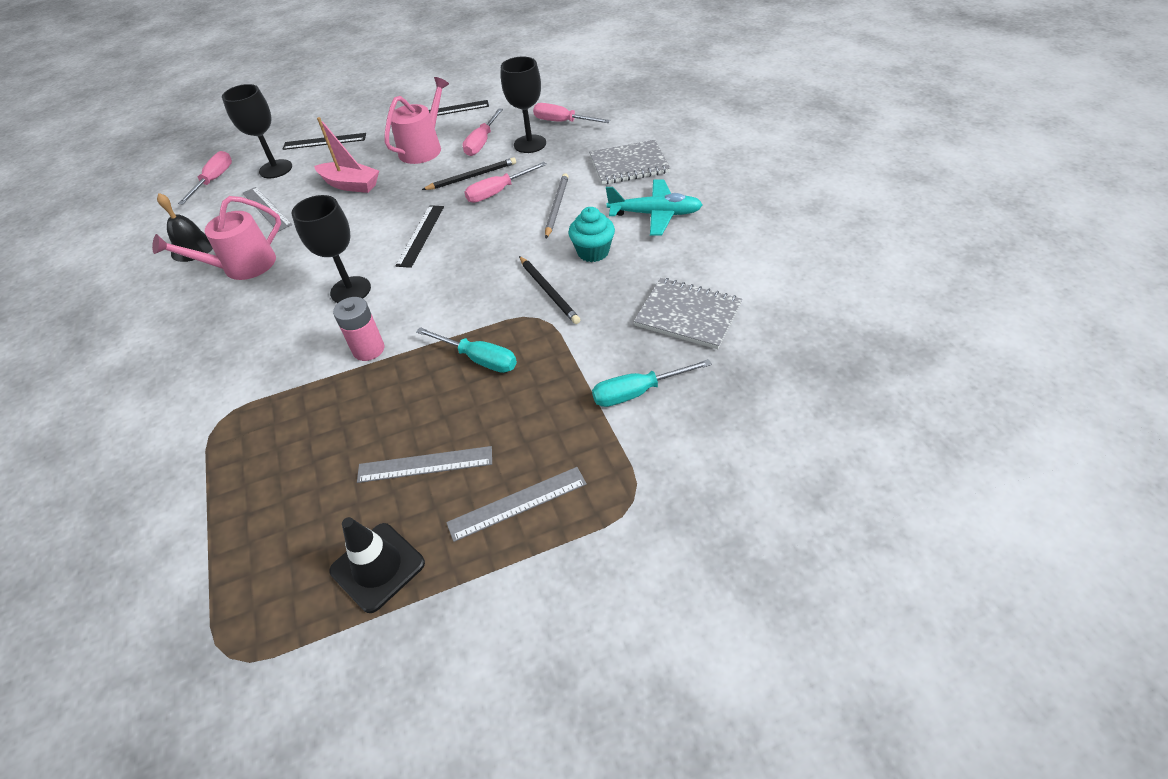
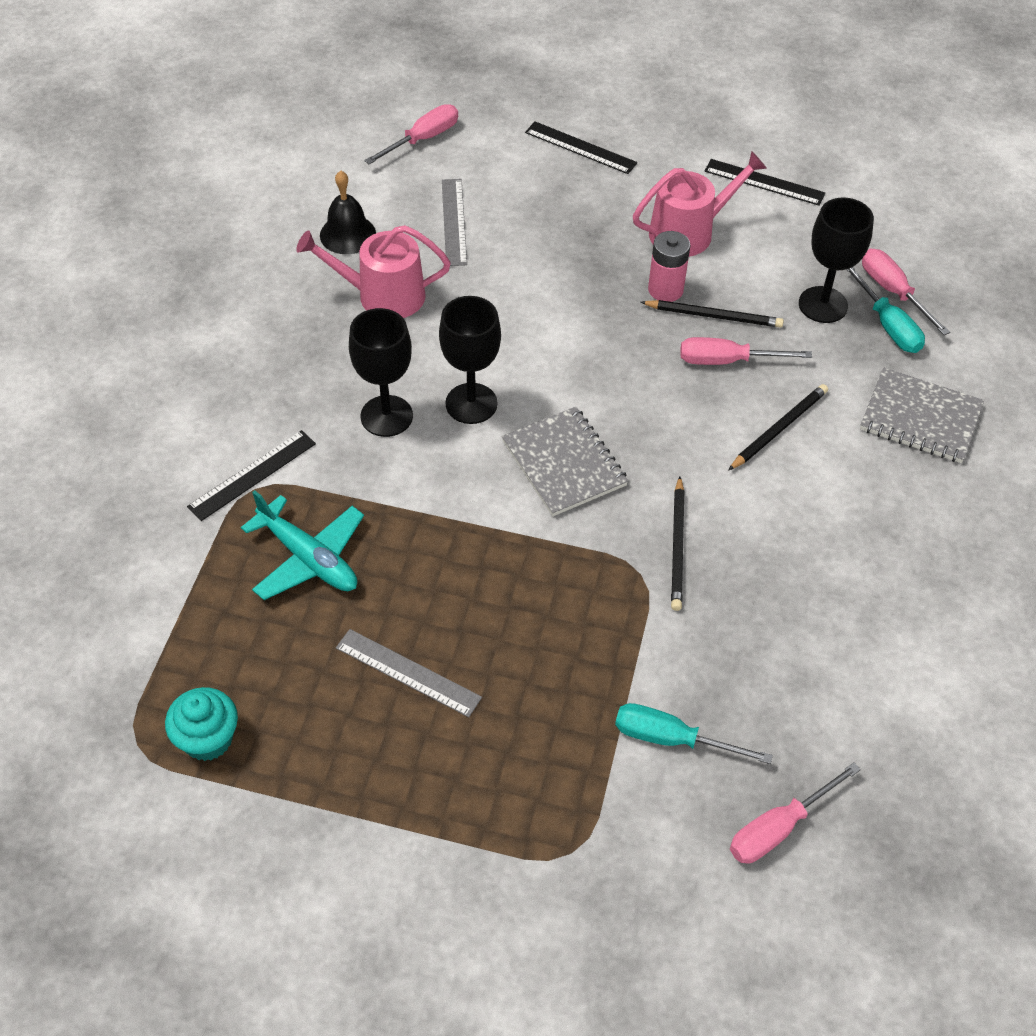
camera: 30 degrees right, 5 degrees up
black goblet [222,84,292,178] -> black goblet moved to [349,308,413,437]
pink boat [314,117,379,193] -> none
black traffic cone [329,517,425,613] -> none
pink battery [333,297,384,361] -> pink battery moved to [648,231,690,302]
black ruler [396,205,444,268] -> black ruler moved to [187,430,316,521]
turquoise screwdriver [416,327,517,373] -> turquoise screwdriver moved to [846,267,925,353]
grey ruler [446,467,587,542] -> none
pink screwdriver [462,108,503,156] -> pink screwdriver moved to [730,763,861,864]
grey pencil [545,173,569,238] -> black pencil [728,384,828,471]
turquoise cupcake [568,207,615,262] -> turquoise cupcake moved to [165,687,238,761]
turquoise plane [606,179,703,235] -> turquoise plane moved to [241,490,364,600]
grey notebook [634,278,742,349] -> grey notebook moved to [502,407,628,516]

